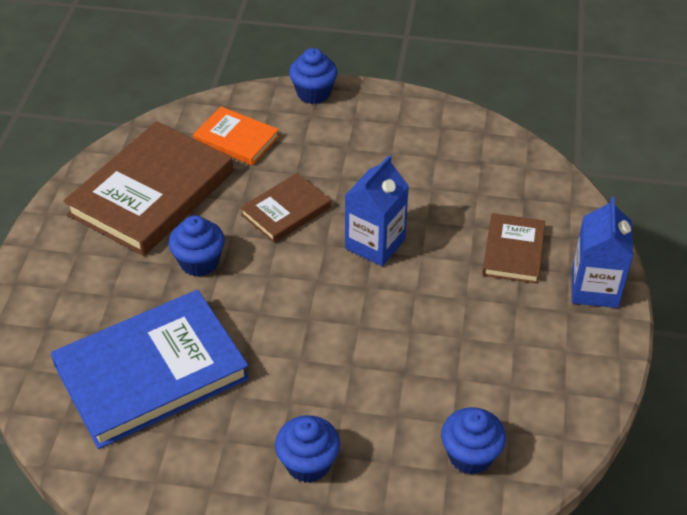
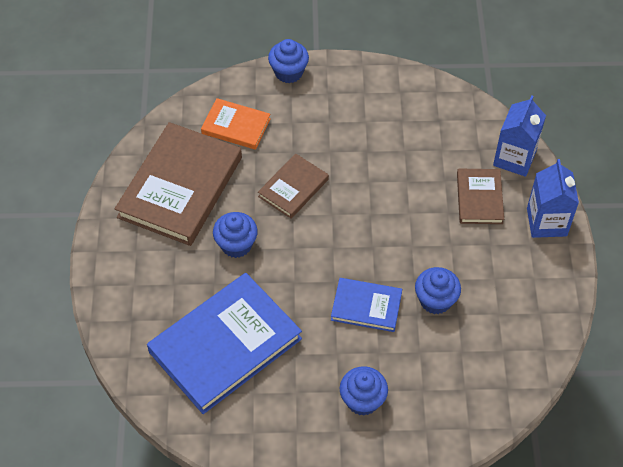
camera: 10 degrees left, 10 degrees up
blue carton [345,155,409,266] -> blue carton moved to [493,95,546,177]
blue cupcake [441,407,506,475] -> blue cupcake moved to [415,267,461,314]
none -> blue book [331,278,402,332]

